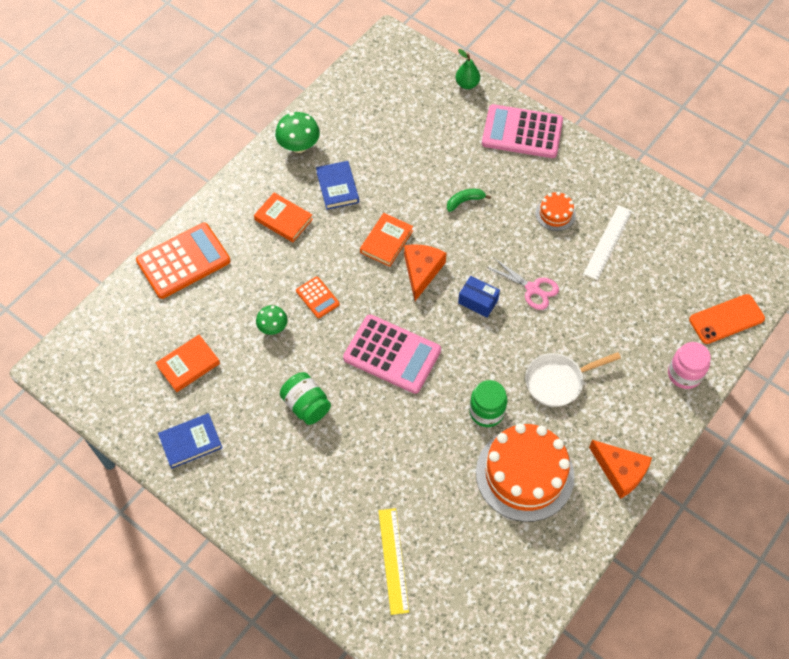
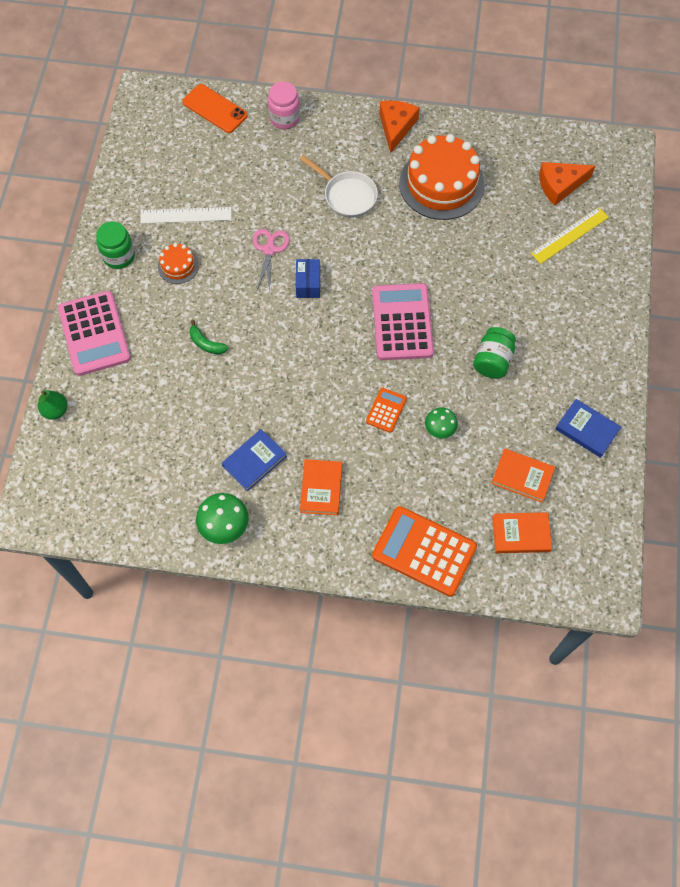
camera: 120 degrees left, 5 degrees up
orange book [360,213,413,267] -> orange book moved to [492,512,552,553]
orange cheese [404,244,446,301] -> orange cheese moved to [539,162,595,205]
green jar [469,380,508,427] -> green jar moved to [96,221,135,269]

